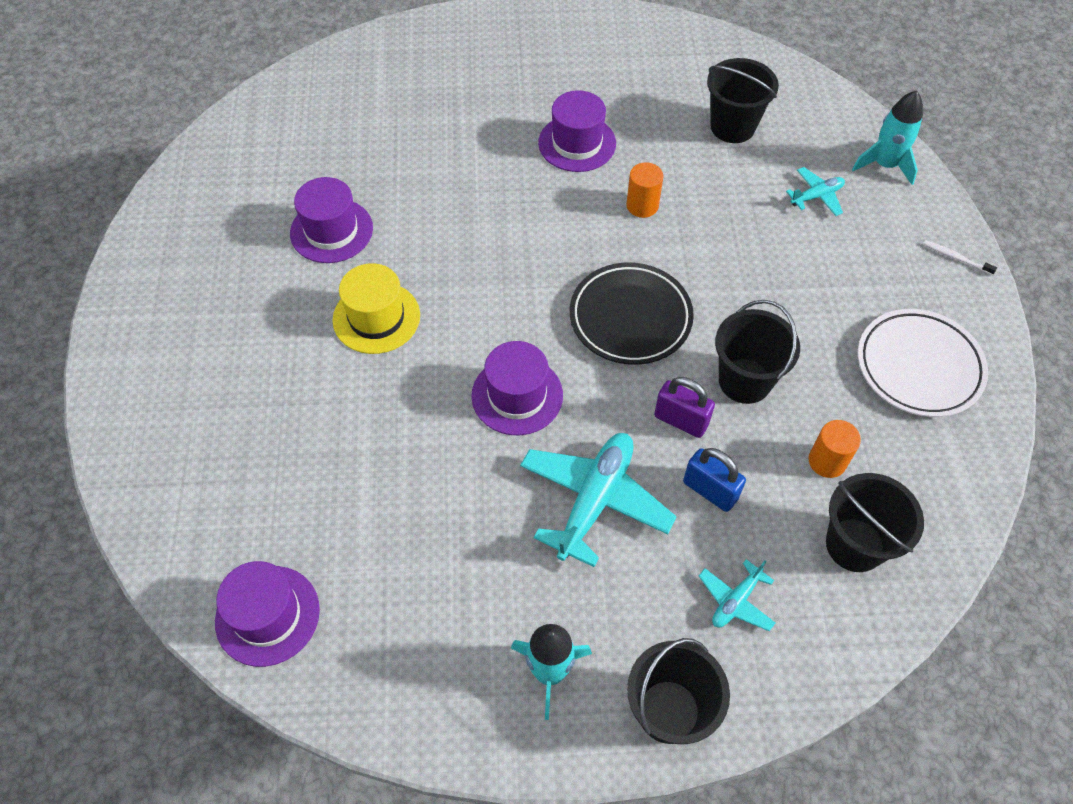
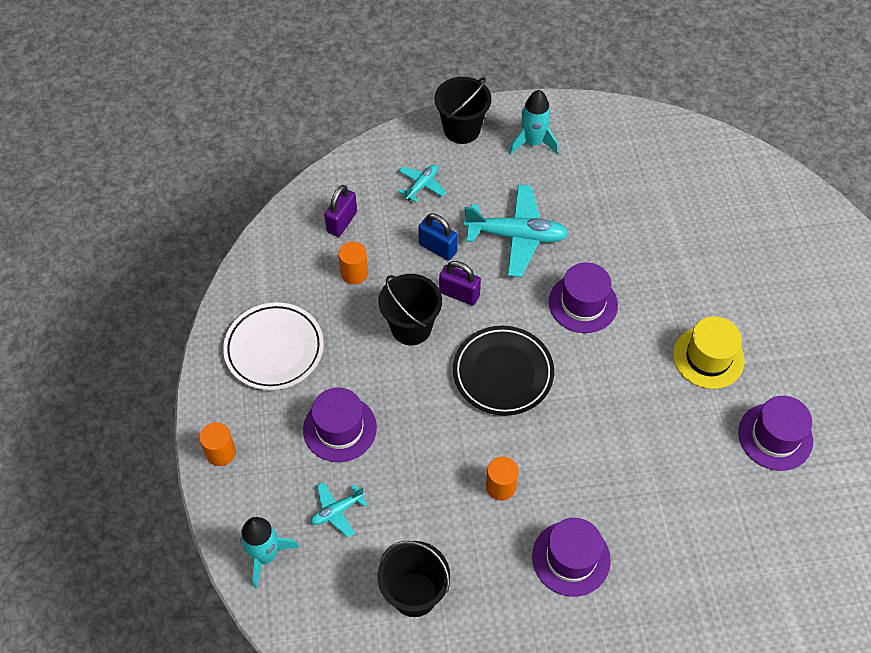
camera: 175 degrees right, 0 degrees up
purple hat [215,561,320,667] -> purple hat moved to [303,388,377,462]
turquoise plane [520,433,677,567] -> turquoise plane turned 105 degrees counterclockwise [464,184,569,277]
black bucket [826,473,924,572] -> purple padlock [324,185,357,237]
white toothbrush [923,240,997,275] -> orange cylinder [199,422,236,466]

